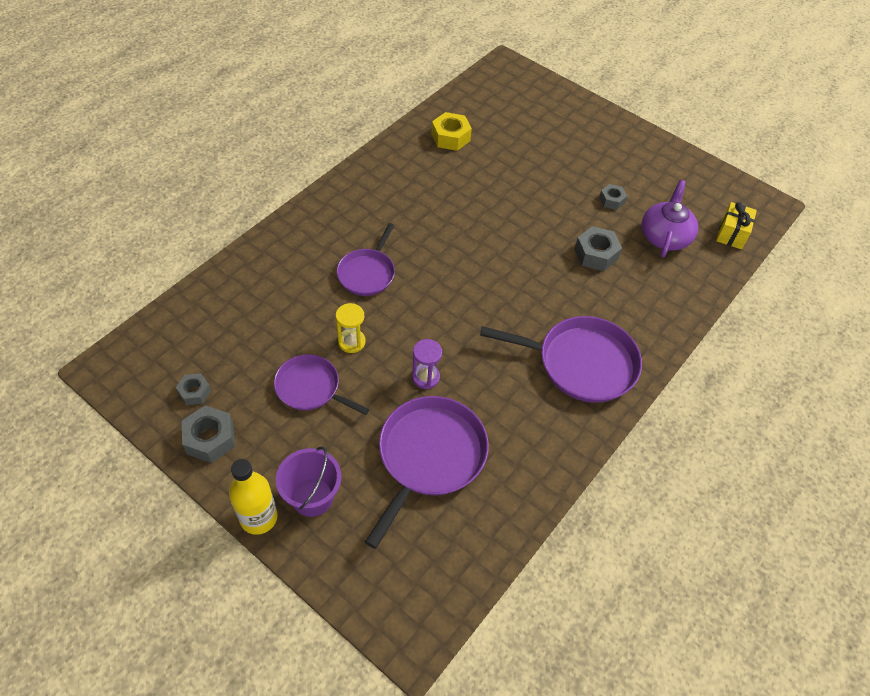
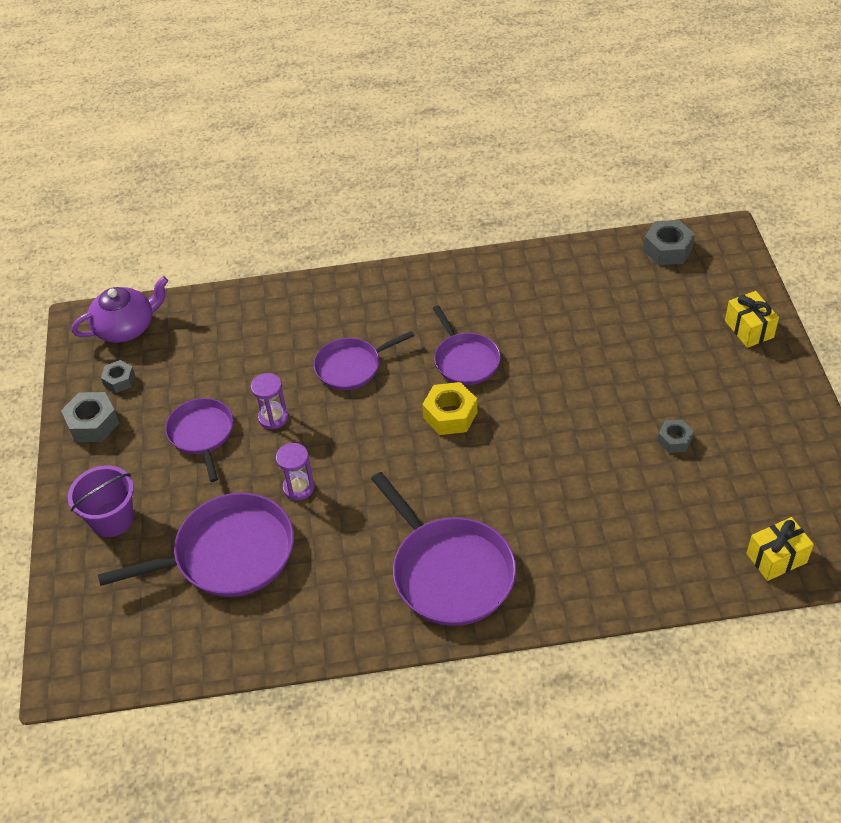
camera: 50 degrees right, 5 degrees down
yellow bottle [229,459,278,535] -> none
yellow hourglass [336,303,366,353] -> purple hourglass [251,373,288,429]
yellow nut [431,112,472,151] -> yellow nut moved to [422,382,477,435]
grey nut [575,226,622,271] -> grey nut moved to [643,220,695,265]
purple teapot [641,180,698,257] -> purple teapot moved to [71,276,168,343]
none -> purple pan [433,305,501,385]
none -> yellow gift [725,291,779,348]

